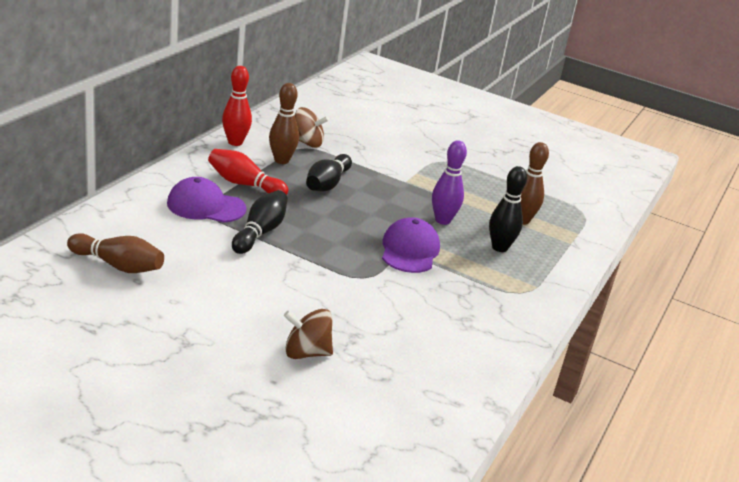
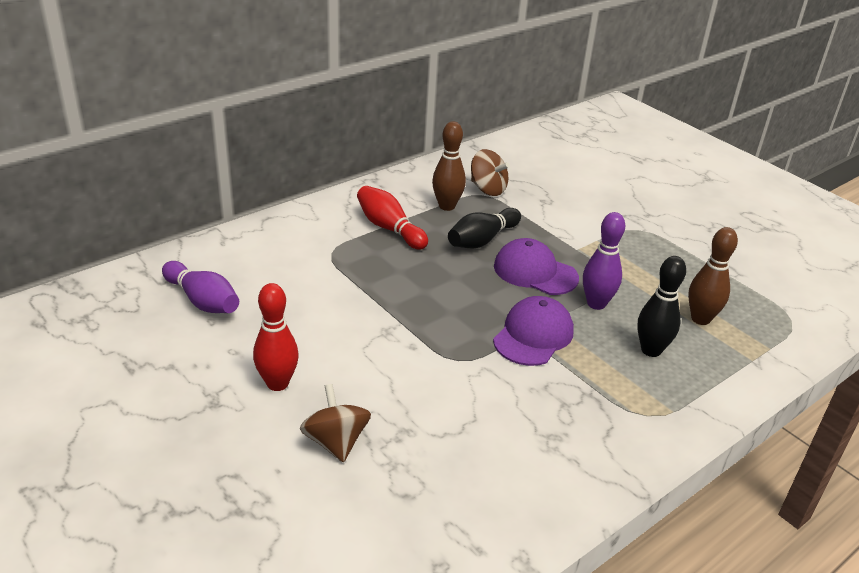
camera: 25 degrees right, 5 degrees up
brown bowling pin [67,233,164,273] -> purple bowling pin [162,261,239,313]
purple cap [167,177,247,223] -> purple cap moved to [494,238,579,295]
red bowling pin [222,66,252,146] -> red bowling pin moved to [253,283,299,391]
black bowling pin [232,190,288,254] -> none
brown spinning top [284,309,333,359] -> brown spinning top turned 45 degrees clockwise [300,384,371,462]

